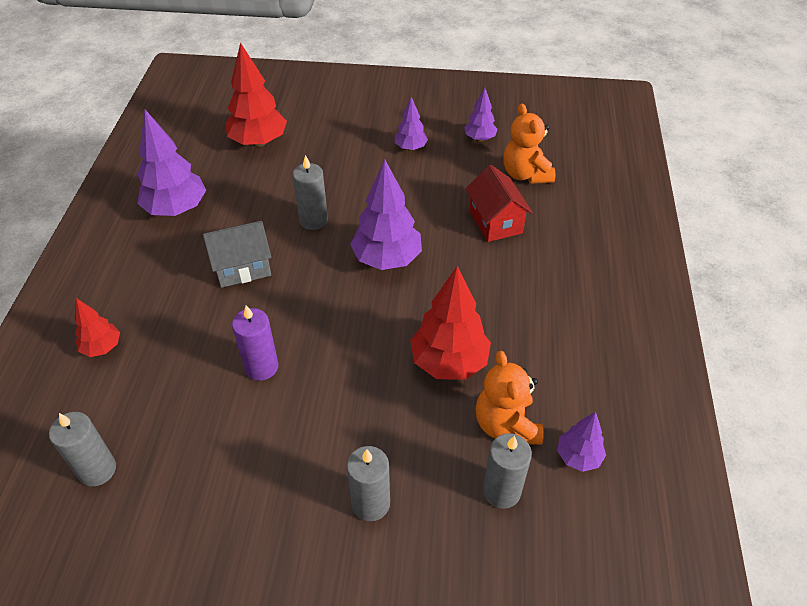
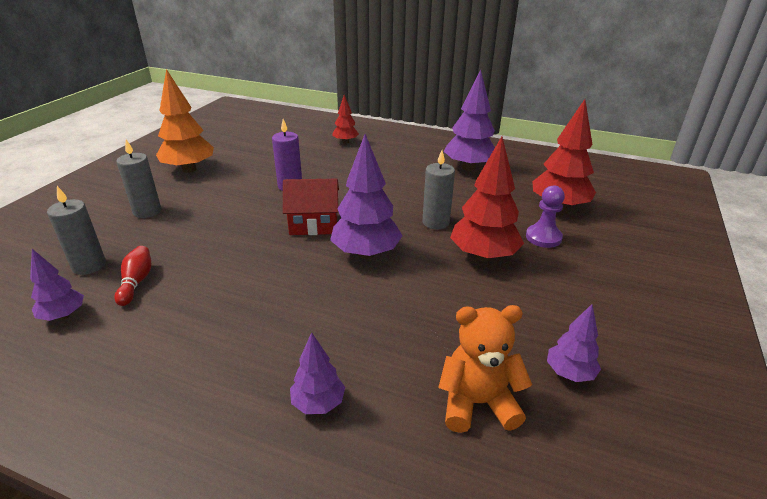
camera: 105 degrees right, 15 degrees down
grey candle [49,412,116,487] -> none
grey house [203,221,271,288] -> none
purple tree [395,97,428,151] -> purple tree moved to [290,332,345,414]
red tree [410,266,491,380] -> red tree moved to [450,137,524,261]
red house [465,165,533,242] -> red house moved to [283,179,339,235]
orange teddy bear [475,351,544,445] -> red bowling pin [114,246,151,306]
none -> orange tree [156,69,214,173]
none -> purple pawn [526,185,565,248]

